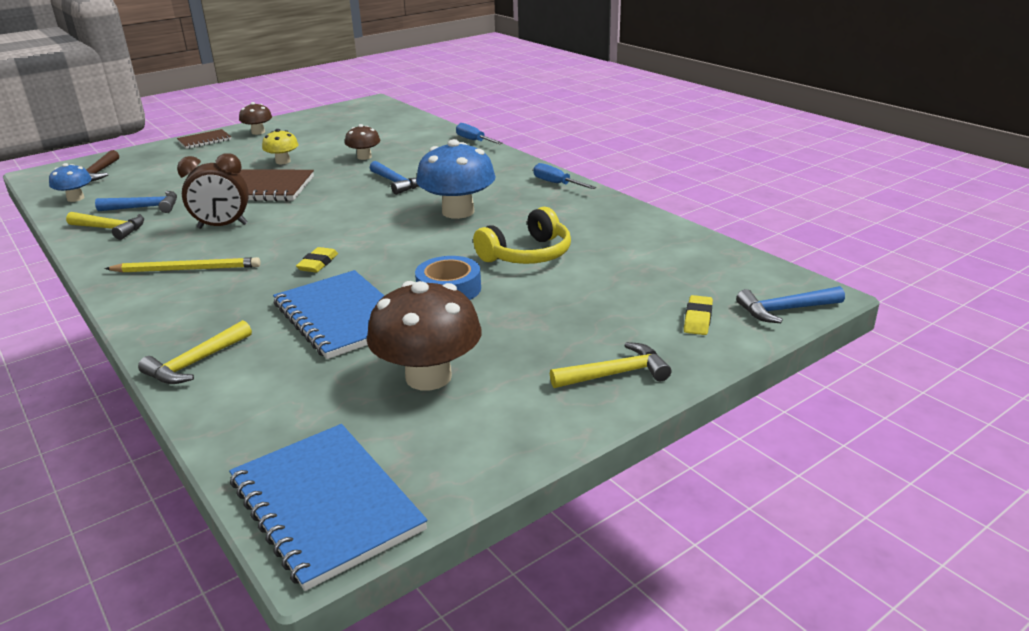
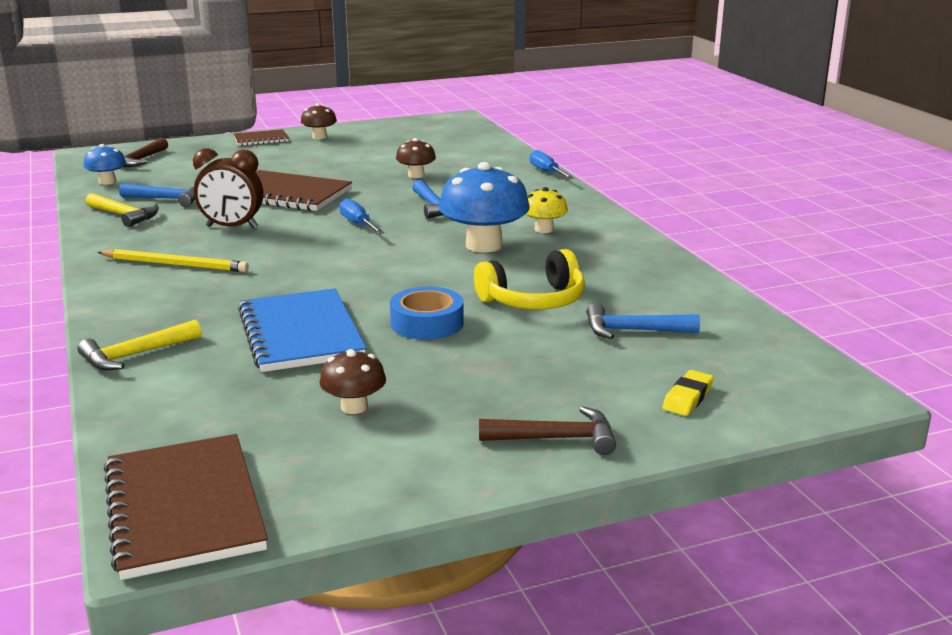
camera: 15 degrees right, 5 degrees down
blue notebook [229,424,428,591] -> brown notebook [104,434,268,580]
yellow mushroom [262,129,299,164] -> yellow mushroom moved to [526,187,568,233]
yellow eraser [296,247,338,273] -> none
brown mushroom [367,281,482,391] -> brown mushroom [320,349,386,414], size x0.53
blue screwdriver [533,163,596,189] -> blue screwdriver moved to [339,198,384,234]
yellow hammer [550,342,671,388] -> brown hammer [479,406,616,455]
blue hammer [736,286,845,323] -> blue hammer moved to [587,303,700,339]

